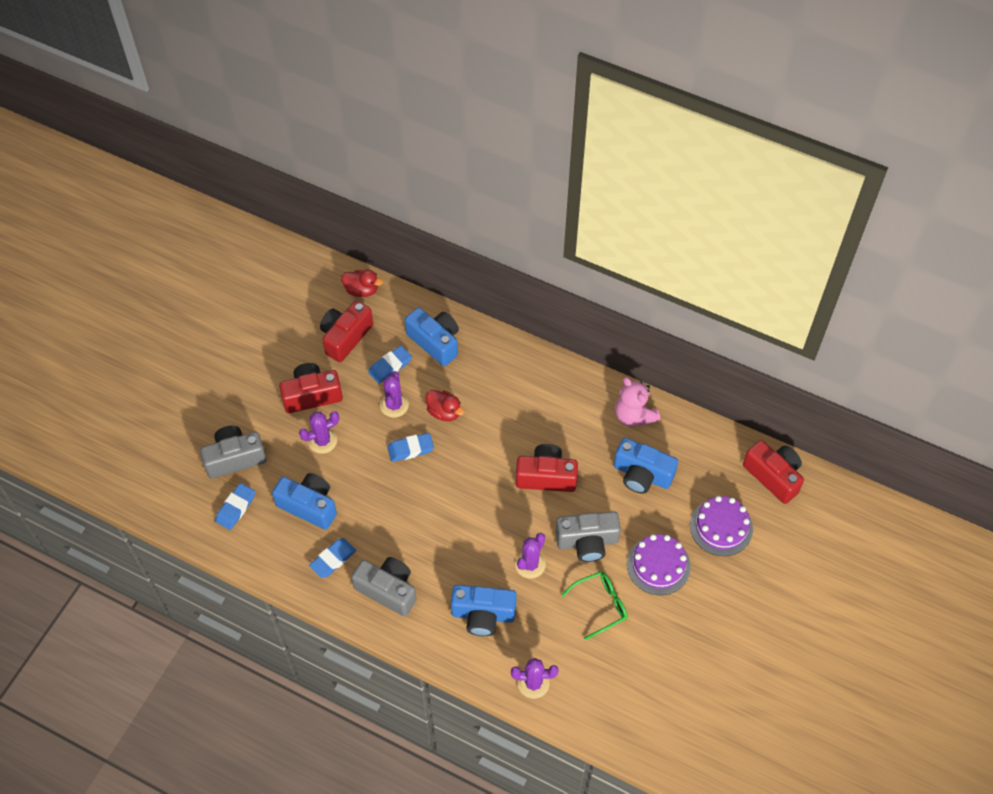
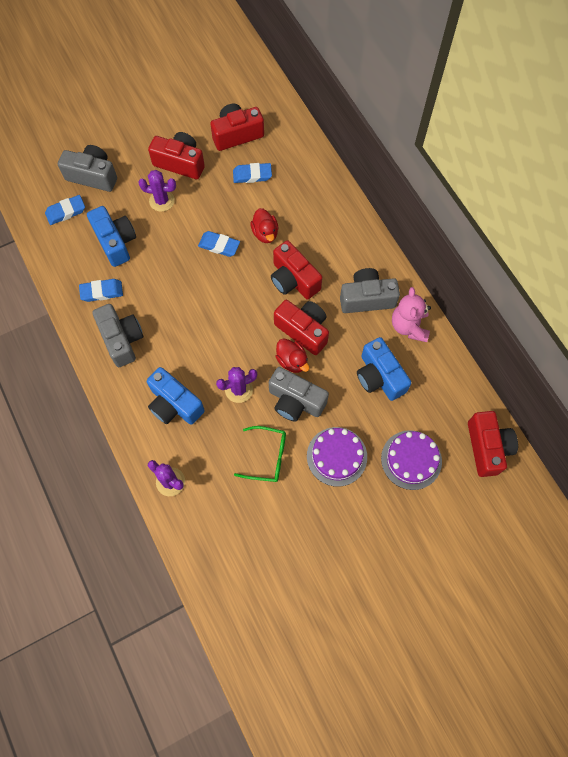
camera: 35 degrees right, 10 degrees up
red duck [341,270,383,297] -> red duck moved to [275,338,309,373]
purple cactus [380,371,409,418] -> none
blue camera [405,307,459,366] -> none
none -> red camera [271,240,322,299]
none -> grey camera [340,268,400,313]

